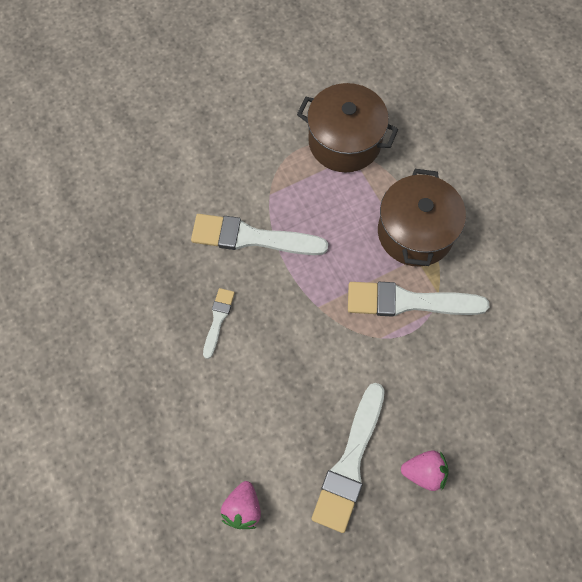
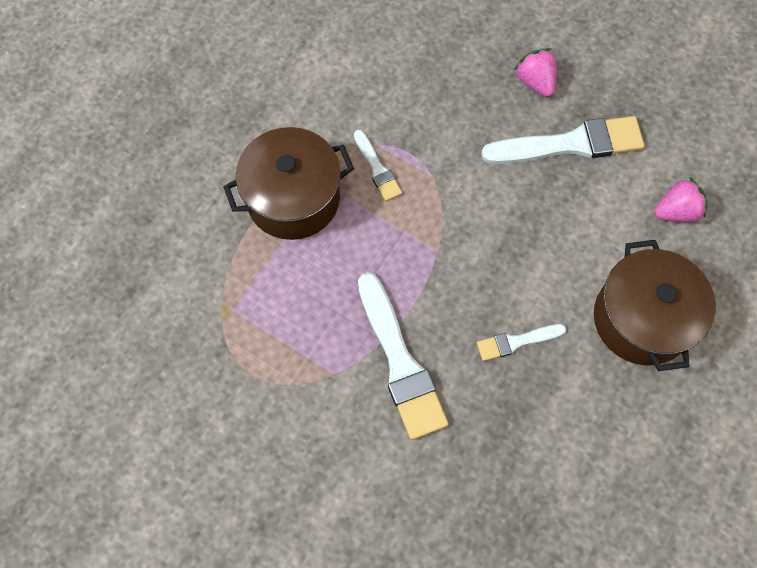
camera: 120 degrees left, 0 degrees up
brown pot [297,83,398,172] -> brown pot moved to [594,240,716,371]
white brush [348,282,489,317] -> white brush [354,130,402,201], size x0.52

